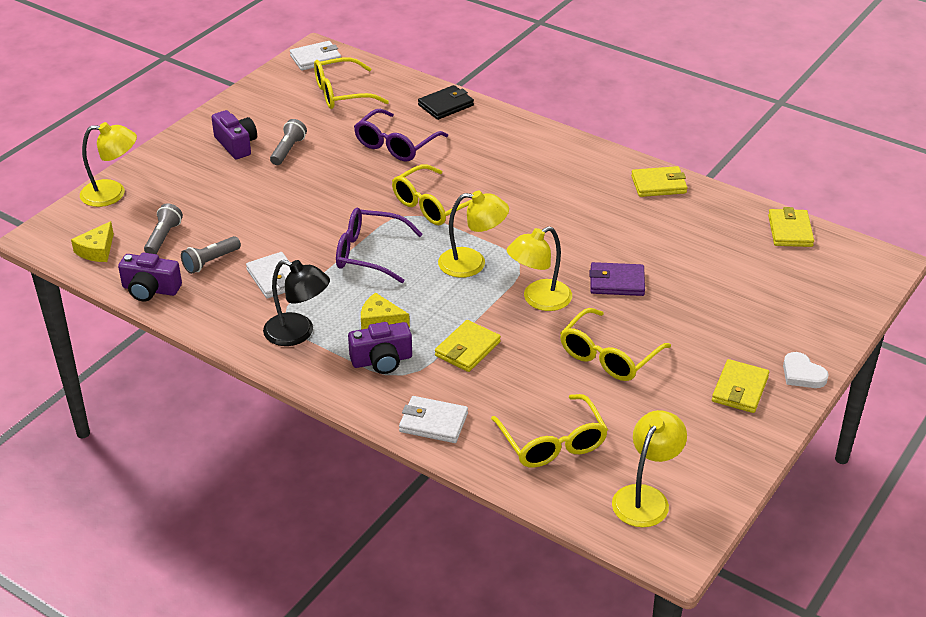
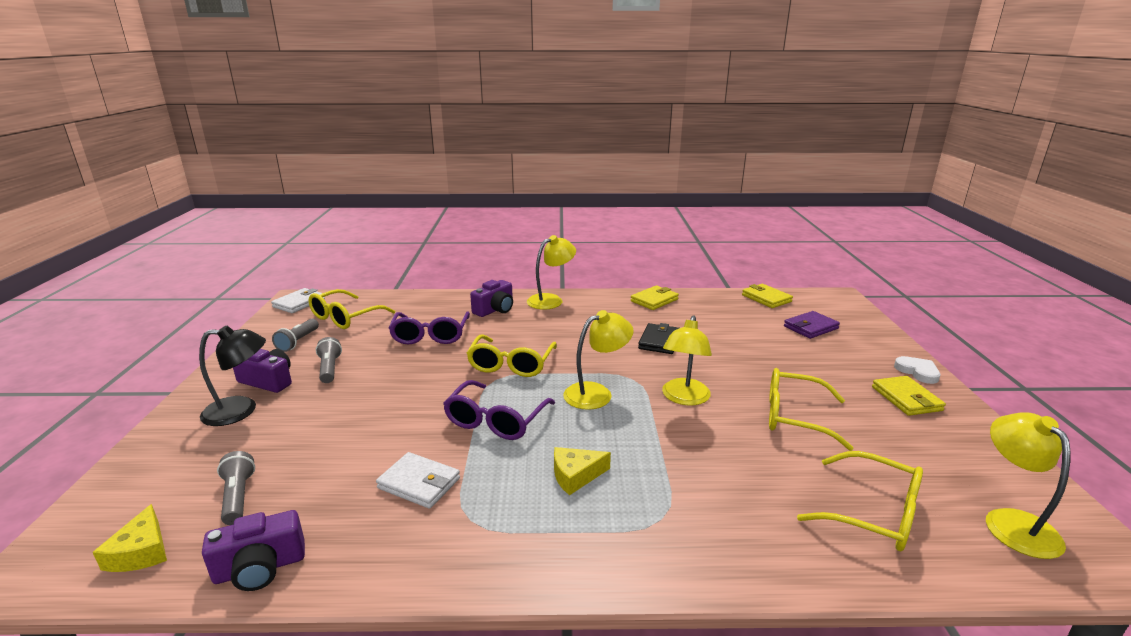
camera: 35 degrees left, 15 degrees down
yellow lamp [80,122,137,207] -> yellow lamp moved to [527,235,576,309]
grey flashlight [181,236,241,274] -> grey flashlight moved to [272,319,319,352]
black lamp [263,260,330,346] -> black lamp moved to [199,325,266,426]
purple glasses [336,208,423,283] -> purple glasses turned 45 degrees counterclockwise [443,380,555,440]
purple camera [348,322,412,374] -> purple camera moved to [470,280,513,317]
white wallet [399,396,468,443] -> none
black wallet [418,85,474,120] -> black wallet moved to [638,323,679,354]
yellow wallet [435,320,501,372] -> none
yellow glasses [560,308,671,381] -> yellow glasses turned 105 degrees clockwise [769,368,854,451]
purple wallet [590,262,645,296] -> purple wallet moved to [784,311,840,339]
white heart [783,352,829,388] -> white heart turned 135 degrees counterclockwise [894,356,940,384]

